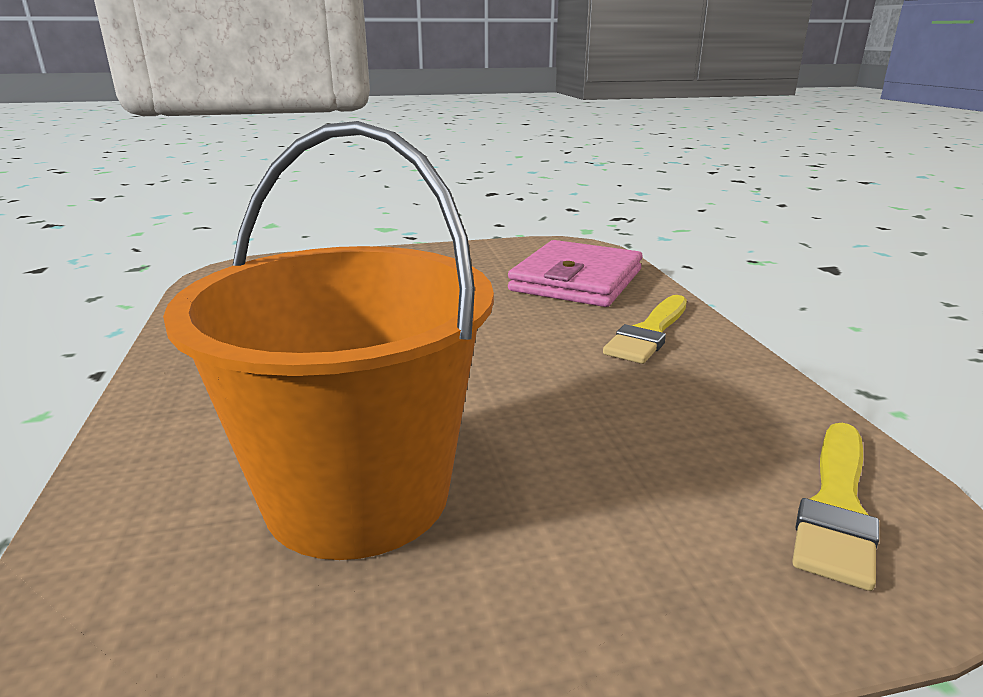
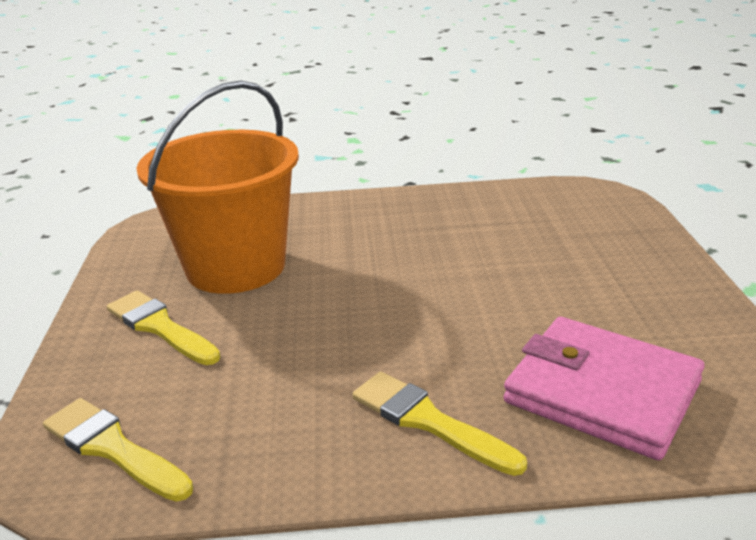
camera: 100 degrees right, 5 degrees up
none -> yellow brush [107,291,220,365]

